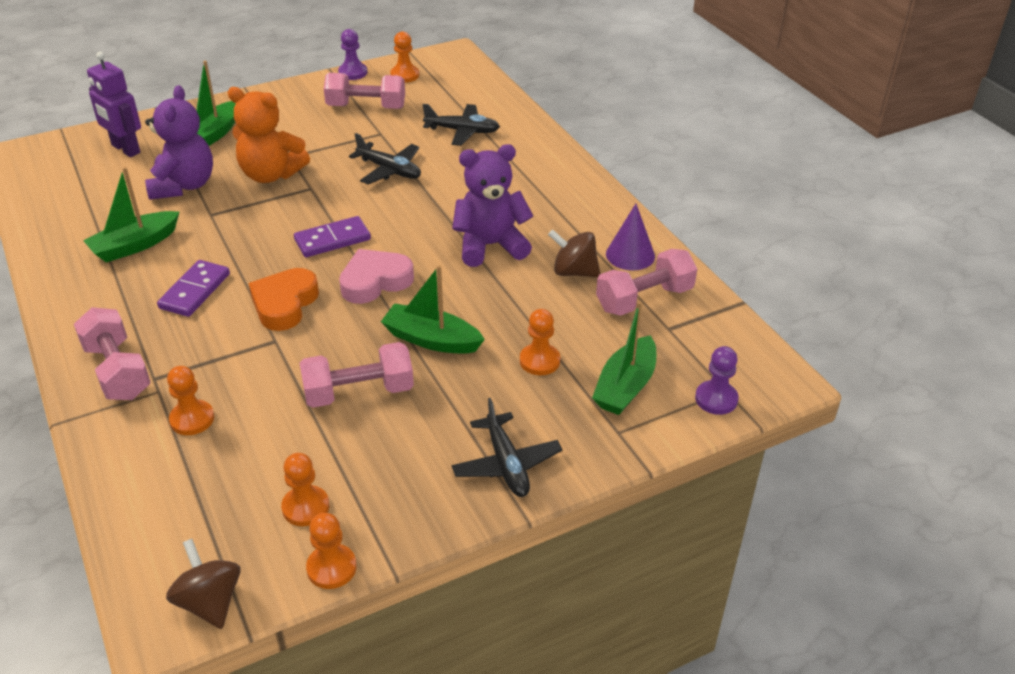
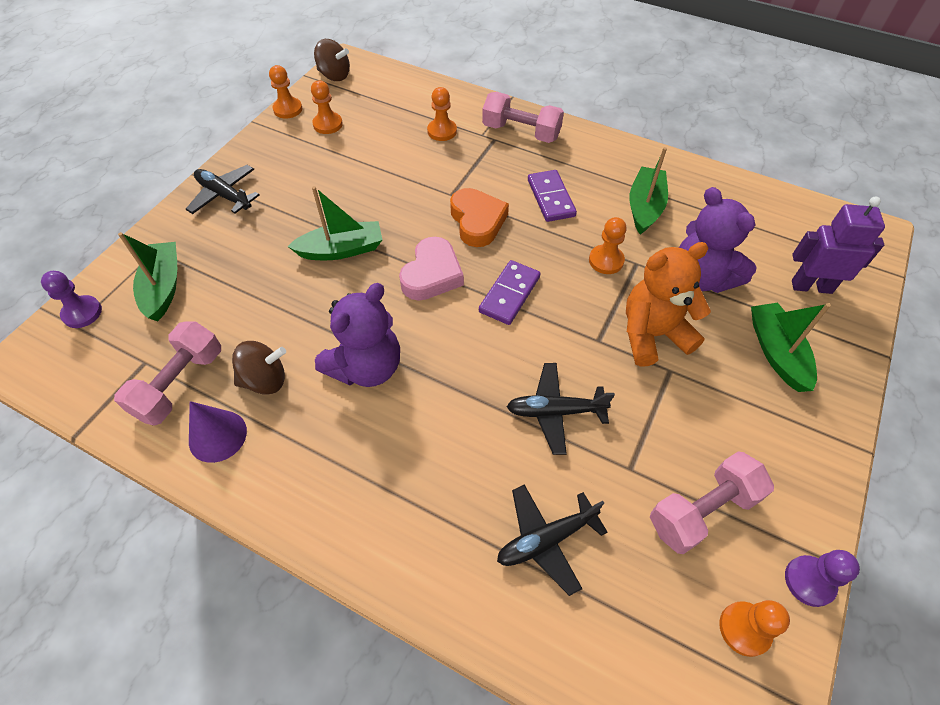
camera: 145 degrees right, 15 degrees up
pink dumbbell [300,342,414,408] -> none
orange pawn [520,309,560,375] -> orange pawn moved to [589,217,627,274]

